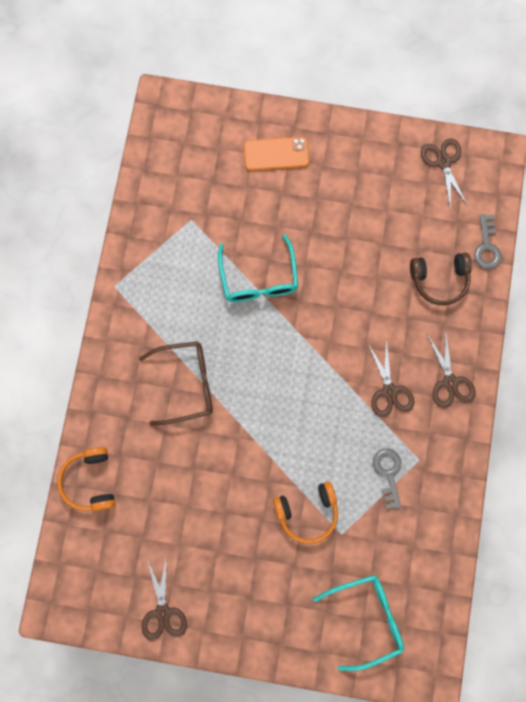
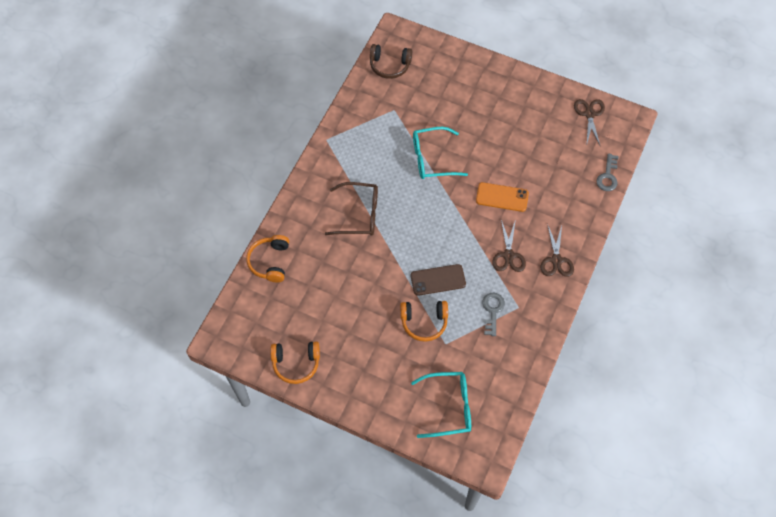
camera: 15 degrees right, 15 degrees down
brown scissors [142,555,187,641] -> orange headphones [270,341,320,384]
turquoise glasses [218,234,298,302] -> turquoise glasses turned 75 degrees clockwise [413,127,468,179]
orange phone [244,137,309,171] -> orange phone moved to [476,182,529,212]
brown headphones [410,252,472,305] -> brown headphones moved to [370,44,412,79]
none -> brown phone [411,264,466,296]

